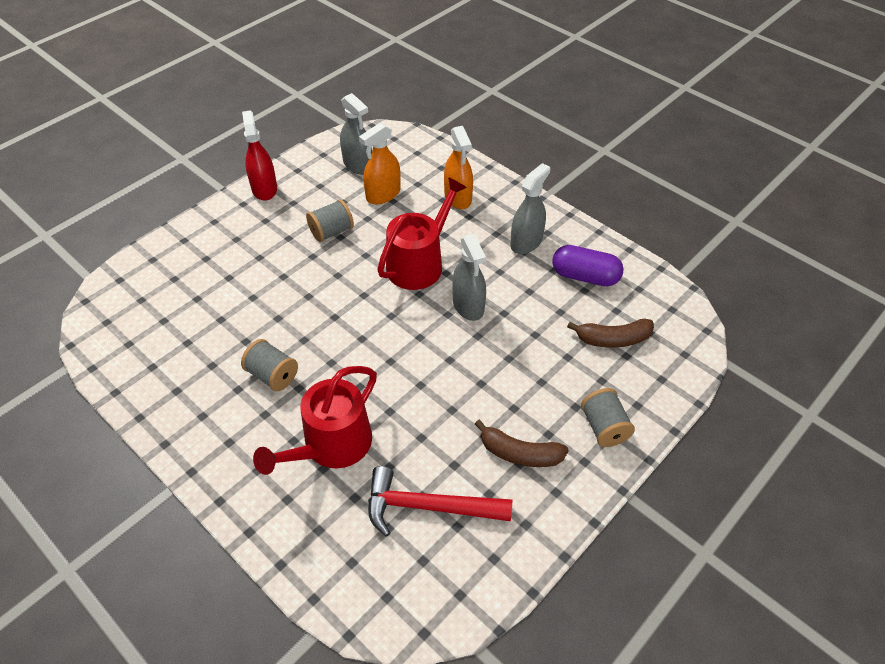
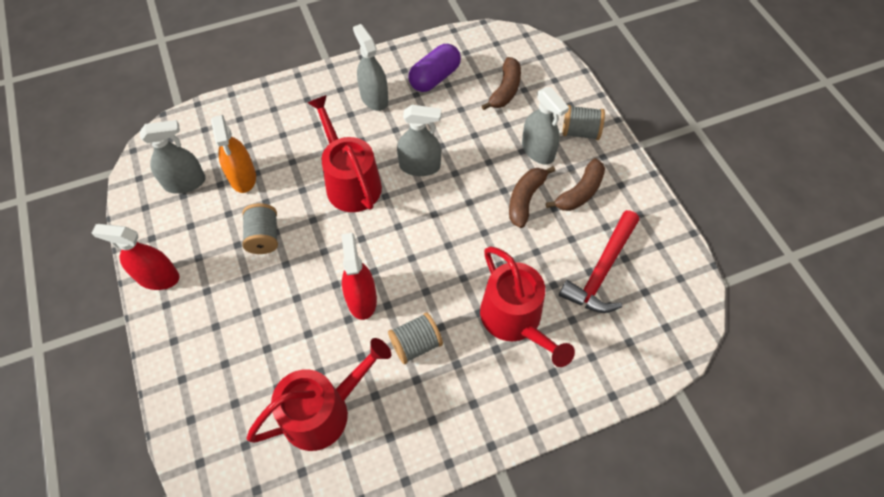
camera: 65 degrees left, 10 degrees up
orange spray bottle [444,126,473,209] -> none
none -> red watering can [246,338,391,451]
none -> red spray bottle [341,233,377,320]
none -> brown banana [509,166,555,228]
none -> grey spray bottle [522,87,569,165]

